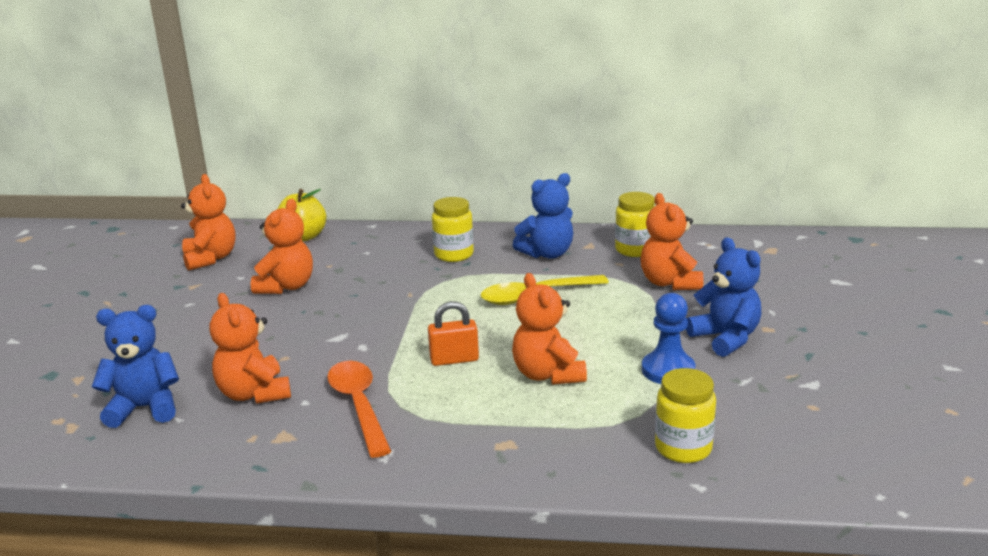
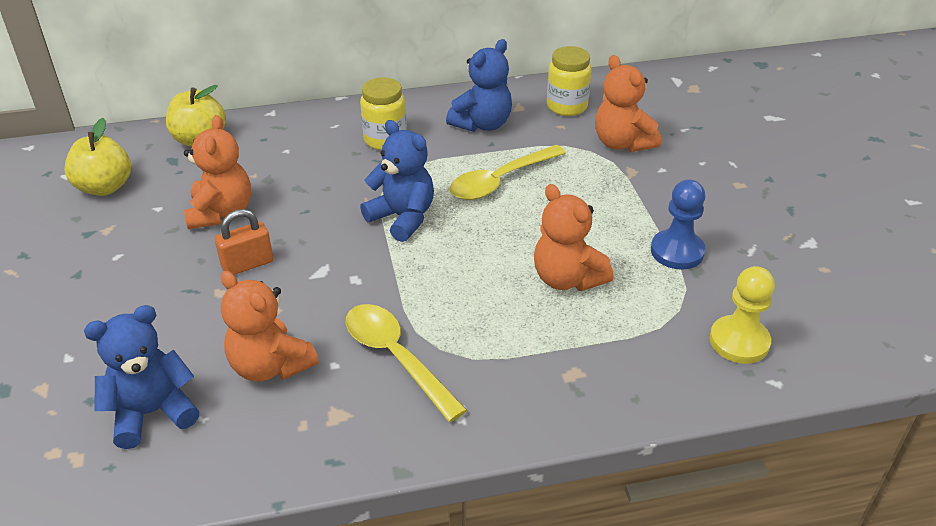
camera: 20 degrees left, 15 degrees up
orange teddy bear [181,174,236,270] -> yellow apple [64,118,131,196]
orange spoon [327,361,391,458] -> yellow spoon [346,304,467,422]
orange padlock [428,301,479,366] -> orange padlock moved to [215,209,273,275]
yellow jar [655,368,716,463] -> yellow pawn [710,266,775,364]
blue teddy bear [686,237,761,357] -> blue teddy bear moved to [360,120,434,242]

